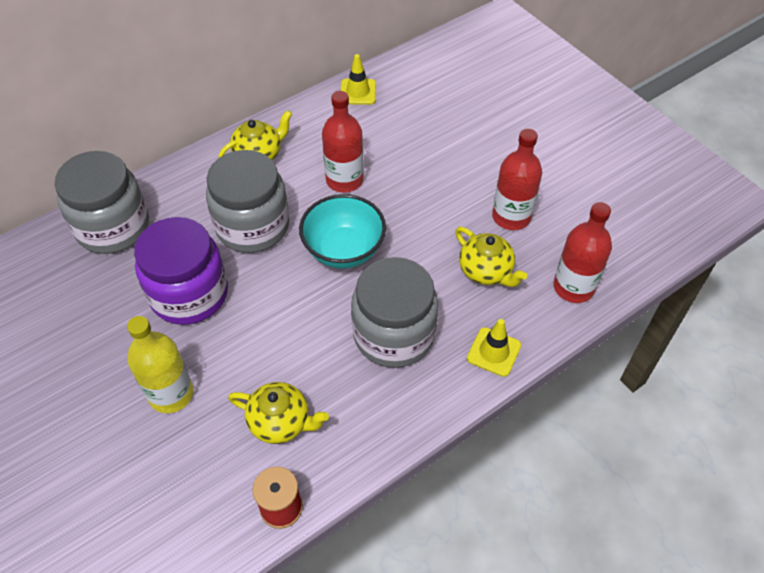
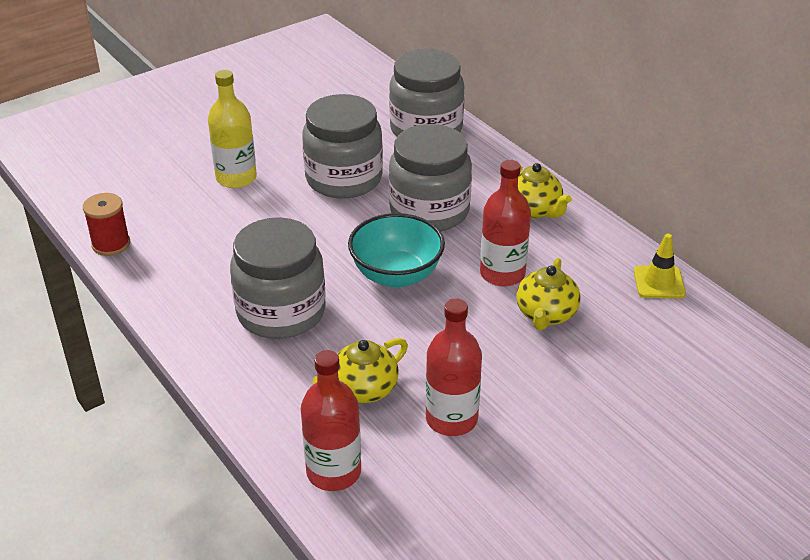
camera: 90 degrees right, 15 degrees down
purple jar [134,217,228,325] -> grey jar [302,94,383,199]
yellow teapot [228,382,329,444] -> yellow teapot moved to [516,258,581,330]
yellow traffic cone [467,319,521,377] -> none

